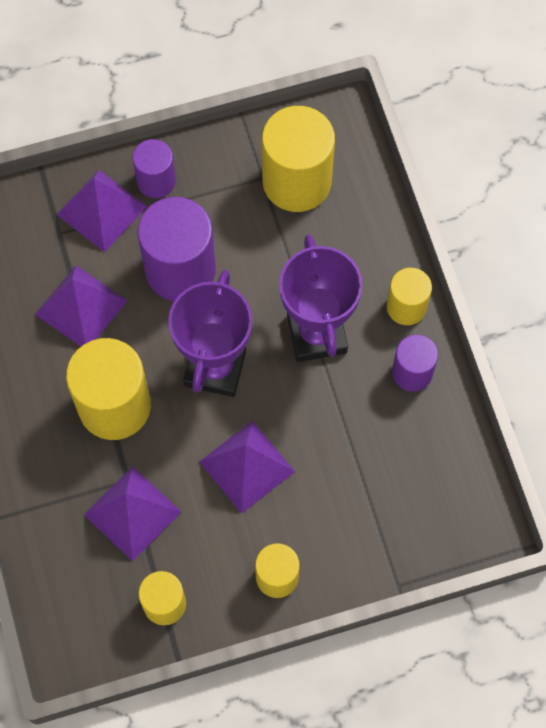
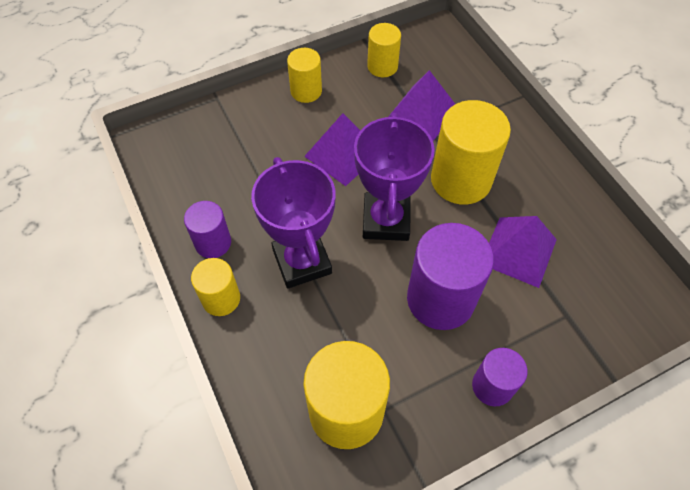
camera: 170 degrees right, 10 degrees down
purple pyramid [56,170,147,252] -> none

